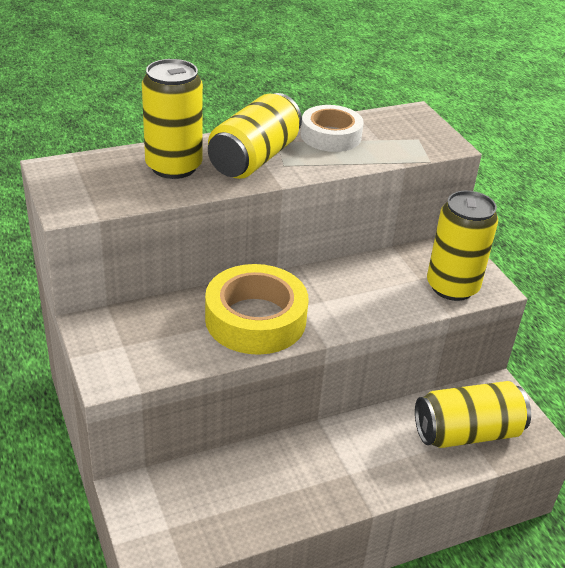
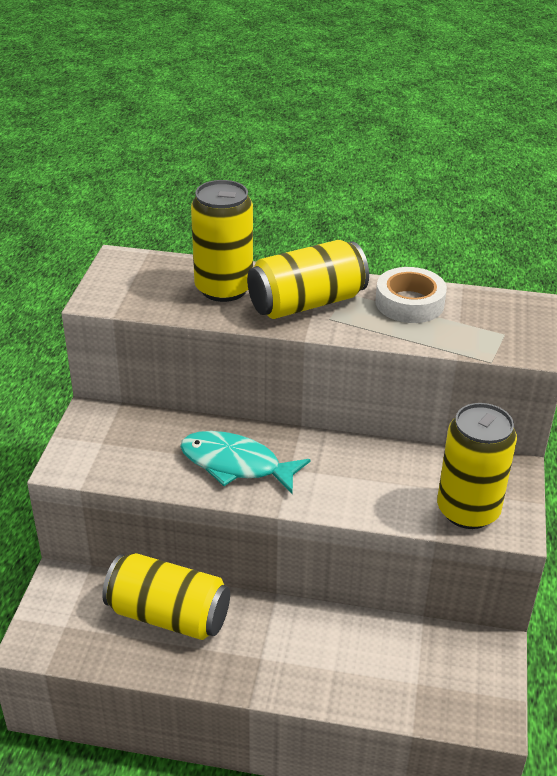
camera: 35 degrees right, 0 degrees up
yellow tape [205,264,308,355] -> turquoise fish [180,431,311,494]
yellow can [415,381,531,448] -> yellow can moved to [102,553,230,640]

